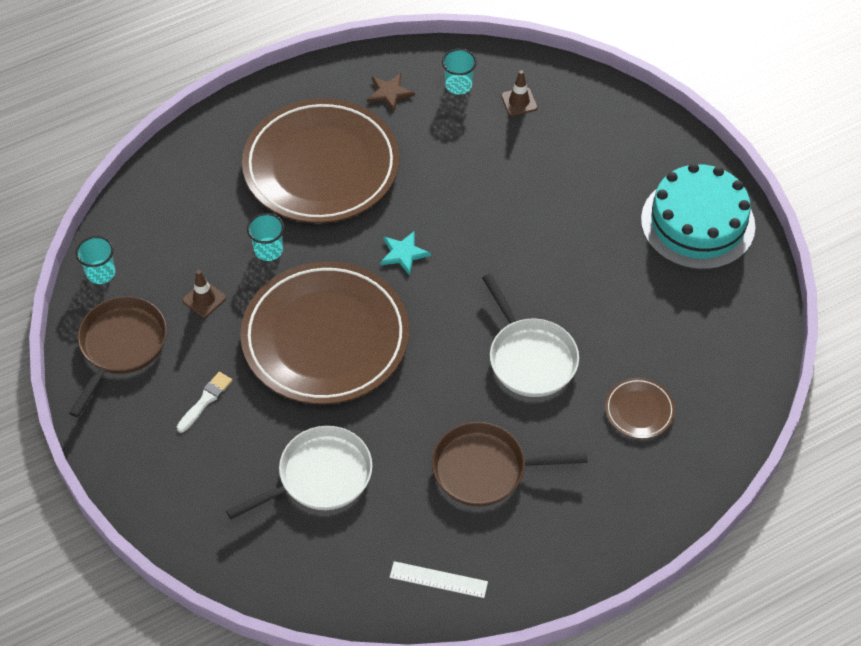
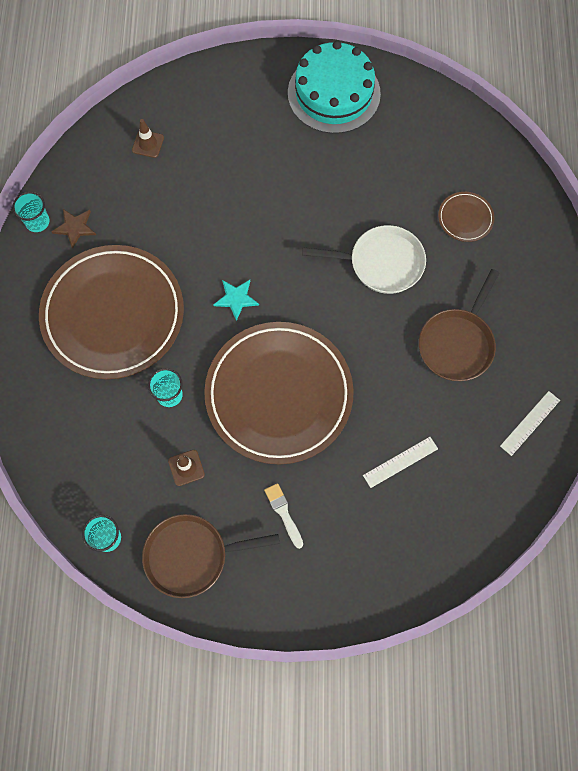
camera: 60 degrees left, 15 degrees up
brown pan [69,296,167,417] -> brown pan turned 60 degrees counterclockwise [142,514,280,598]
white pan [226,426,373,519] -> white ruler [363,437,438,488]
turquoise cup [442,49,477,95] -> turquoise cup moved to [12,192,50,232]

